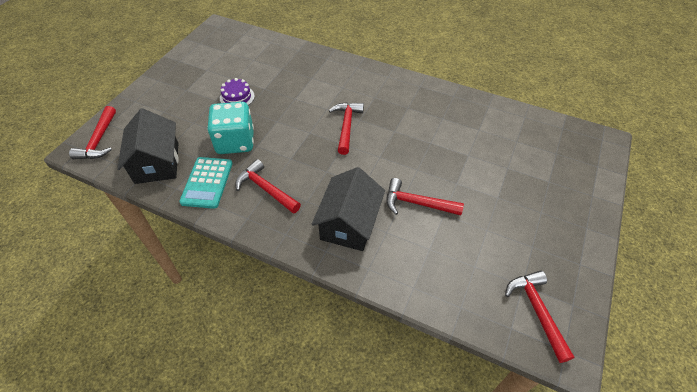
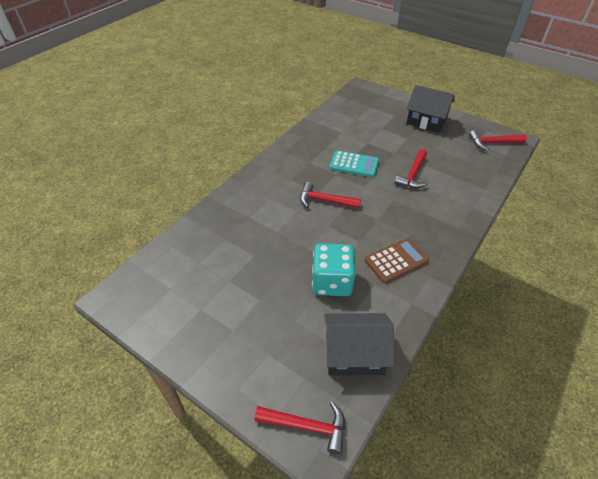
camera: 80 degrees left, 5 degrees down
turquoise calculator [179,157,233,209] -> turquoise calculator moved to [329,151,379,177]
purple cake [220,78,255,105] -> none
red hammer [235,159,301,213] -> brown calculator [365,238,429,283]
black house [312,167,385,251] -> black house moved to [406,85,455,133]

